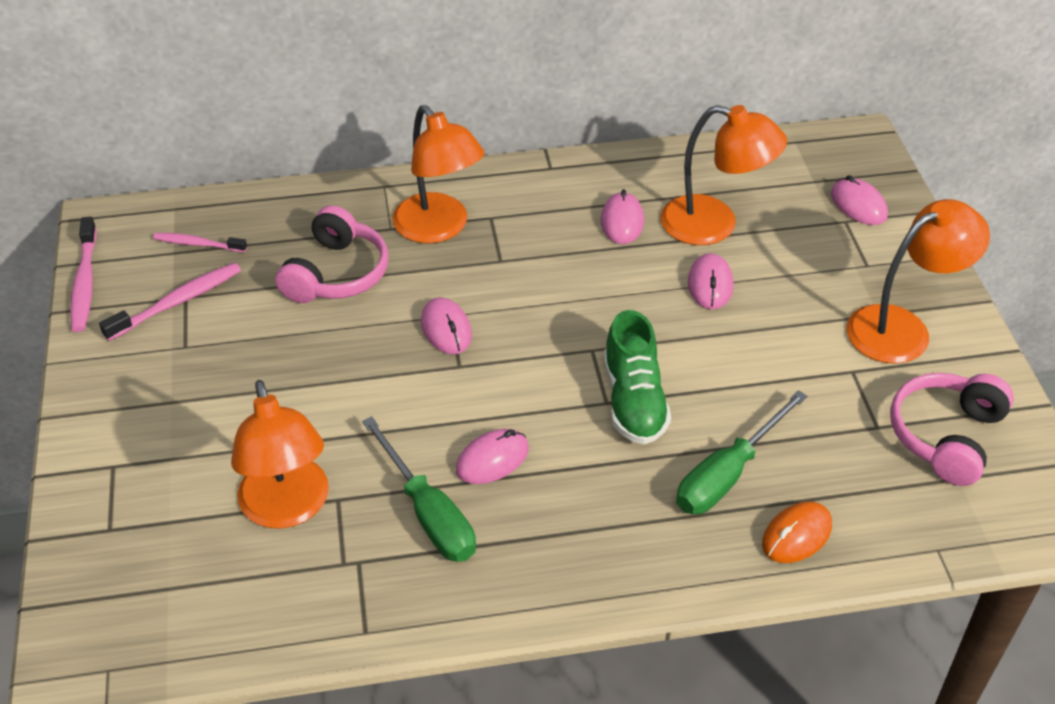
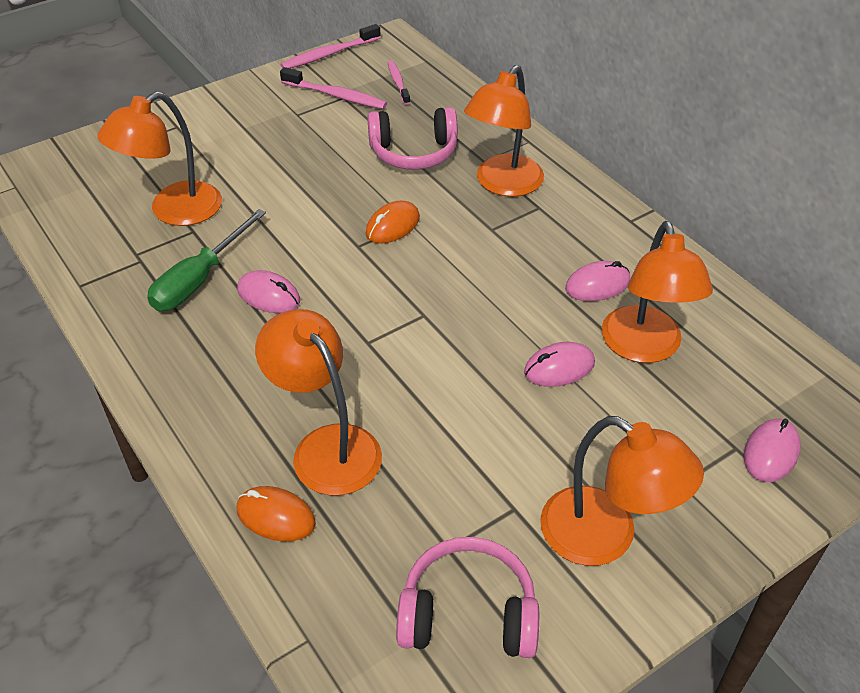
camera: 65 degrees right, 0 degrees up
pink mouse [421,297,472,354] -> orange mouse [365,200,420,244]
green shoe [604,310,671,445] -> none
green screwdriver [676,390,807,514] -> orange lamp [255,309,382,495]

